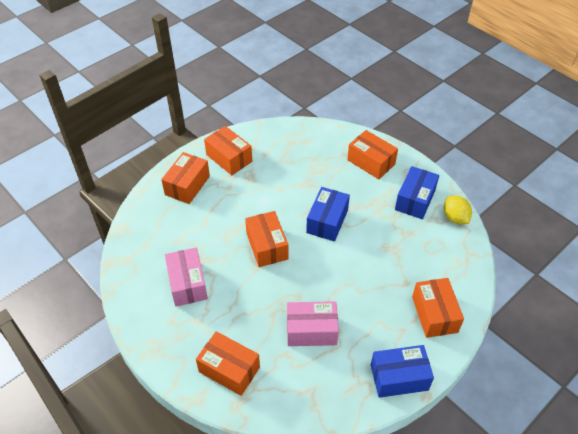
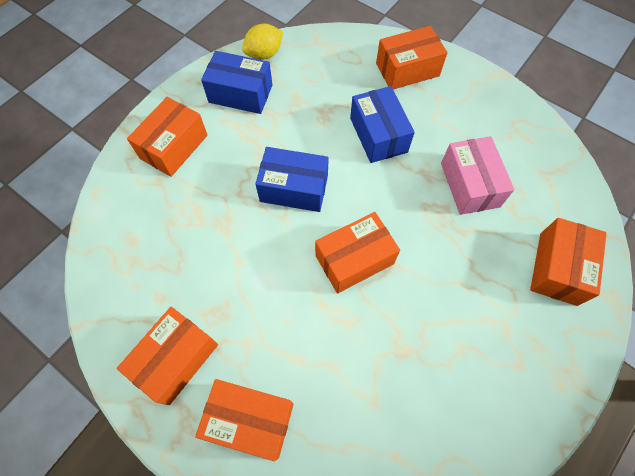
camera: 100 degrees left, 15 degrees up
pink box [165,248,208,306] -> none
blue box [371,345,434,398] -> blue box moved to [350,86,415,163]

